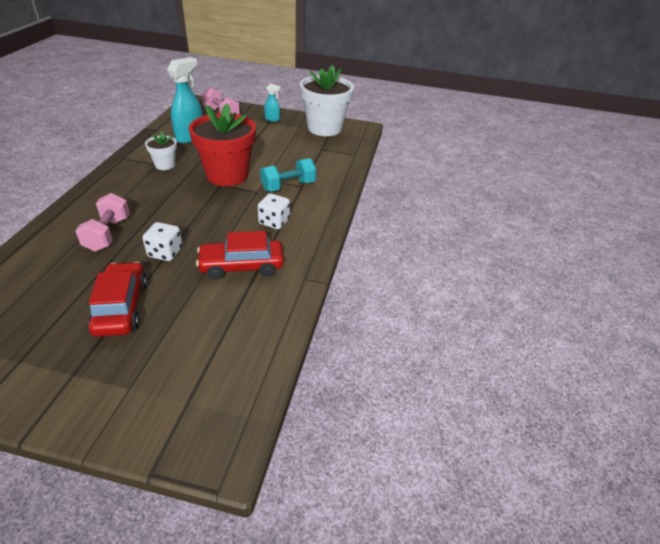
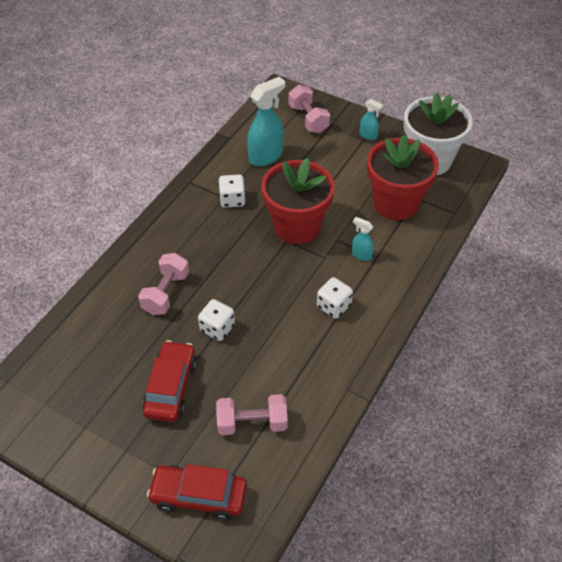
camera: 20 degrees right, 10 degrees up
white flower pot [145,132,177,170] -> white dice [218,174,245,208]
red car [196,231,284,280] -> red car moved to [147,464,247,521]
turquoise dumbbell [260,158,316,192] -> turquoise spray bottle [352,217,374,261]
none -> pink dumbbell [216,394,288,435]
none -> red flower pot [367,134,439,220]

